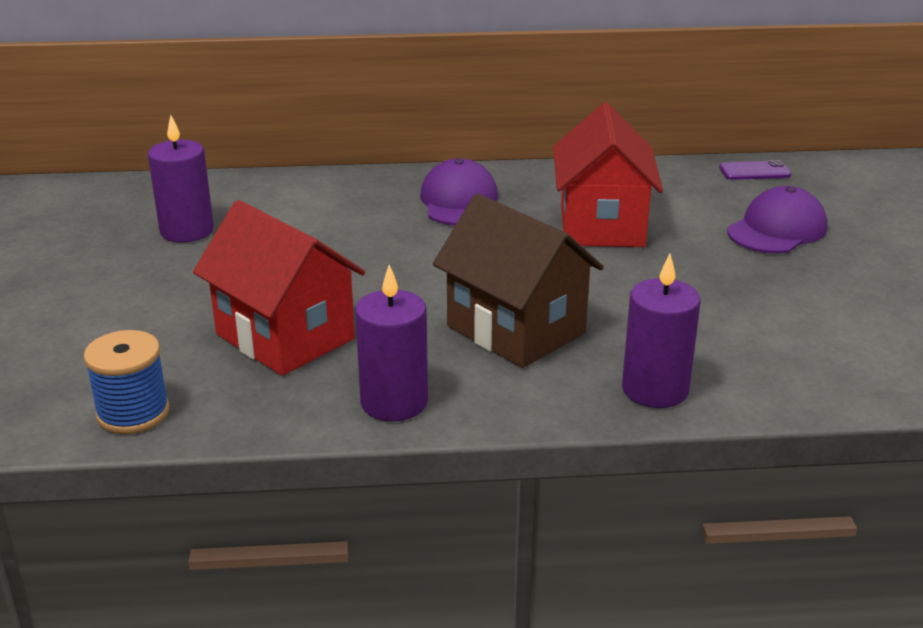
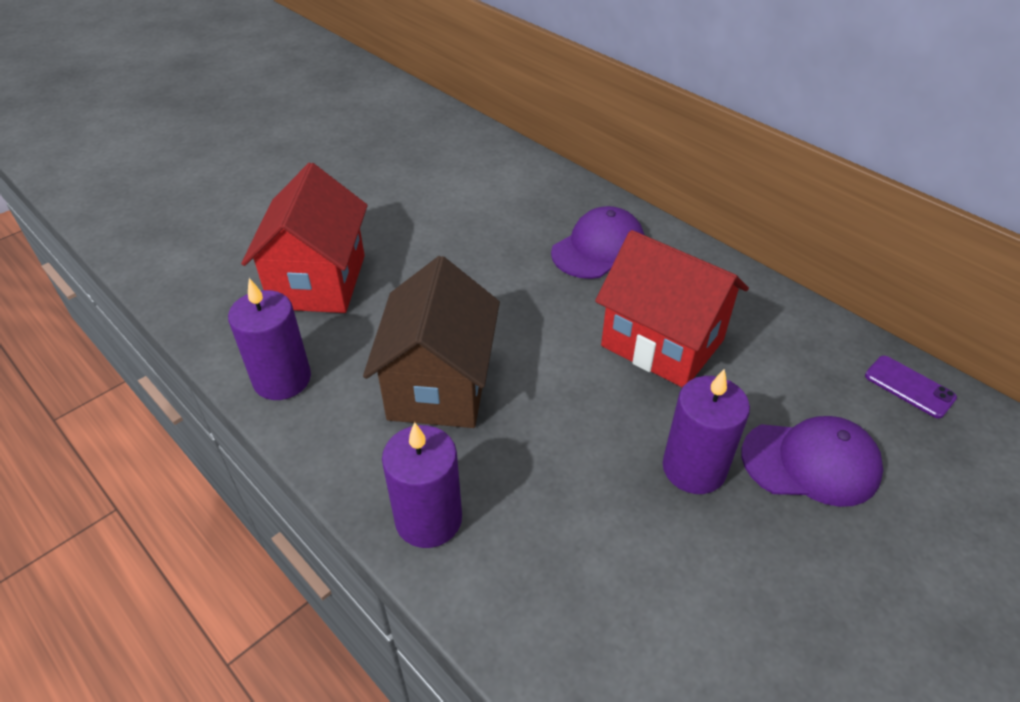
camera: 50 degrees right, 15 degrees up
blue spool [83,330,170,434] -> none
purple candle [148,115,214,243] -> purple candle moved to [663,369,750,494]
red house [553,103,663,247] -> red house turned 75 degrees clockwise [595,230,749,387]

